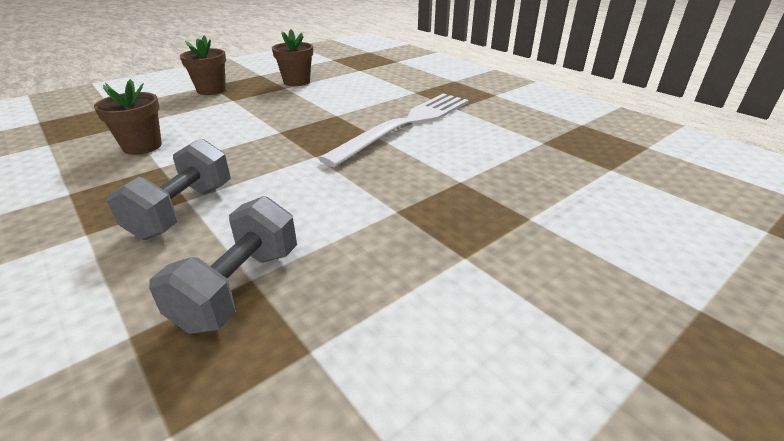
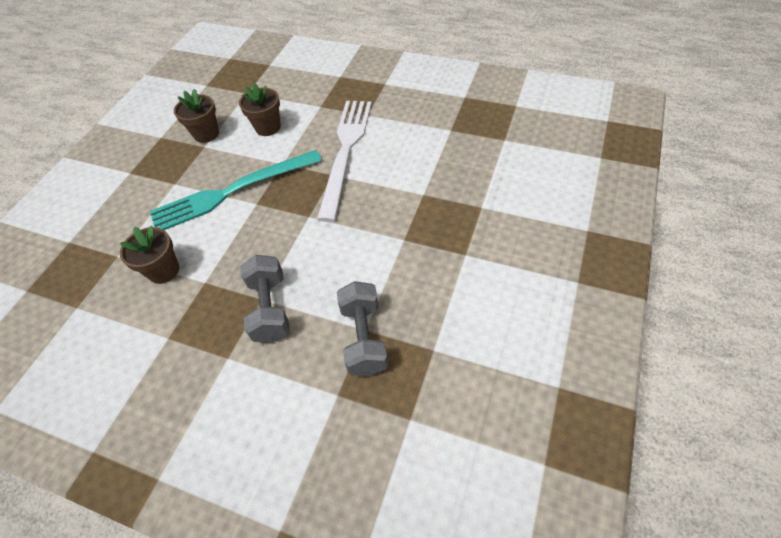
camera: 25 degrees left, 20 degrees up
brown flower pot [180,35,226,95] -> brown flower pot moved to [239,83,281,136]
none -> turquoise fork [150,150,322,230]

